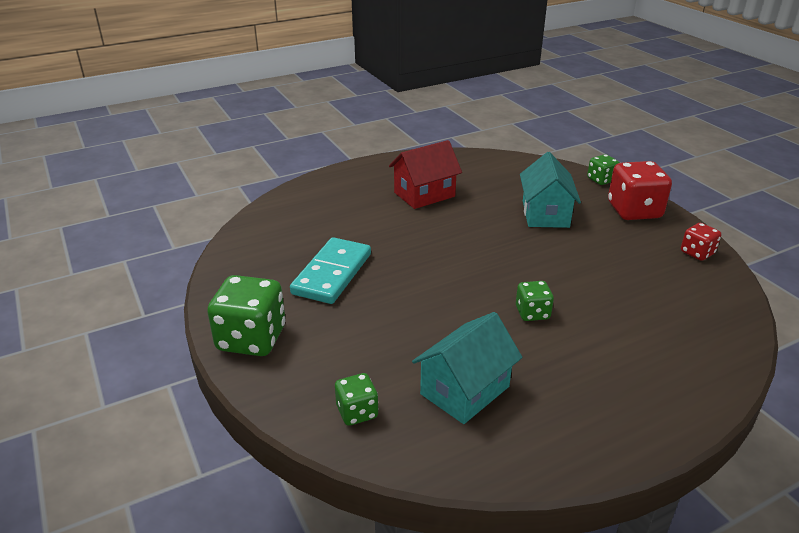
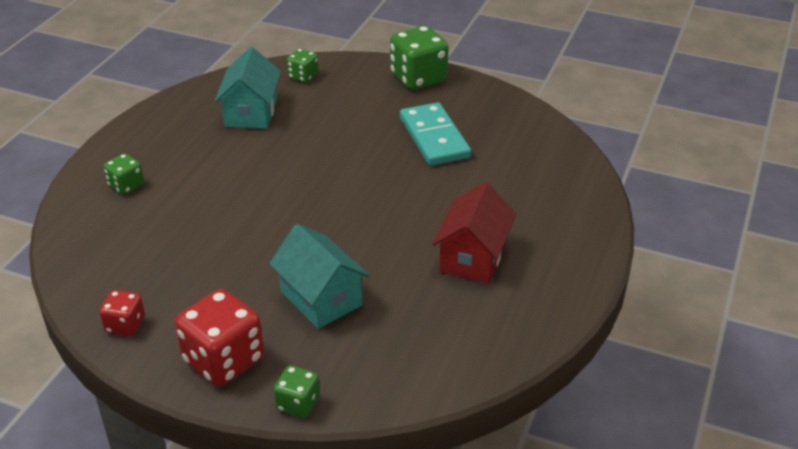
camera: 140 degrees right, 5 degrees up
green dice [516,281,554,321] -> green dice moved to [104,153,144,195]

